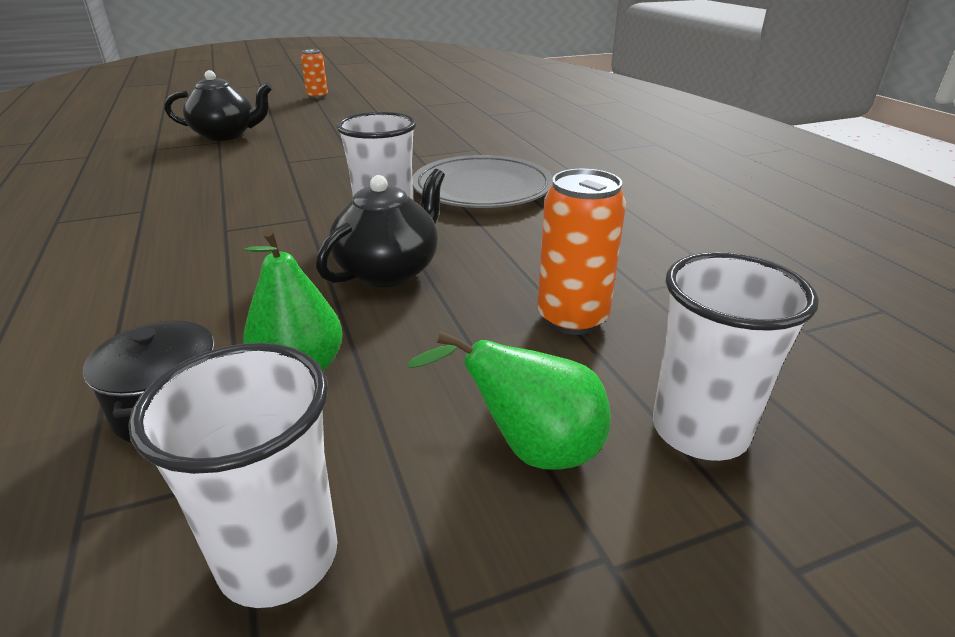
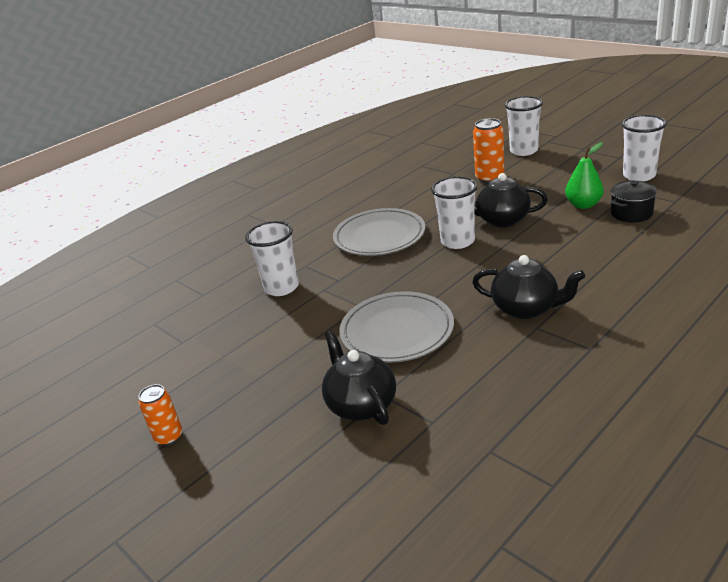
camera: 110 degrees left, 0 degrees up
green pear [406,331,611,469] -> none
none -> white cup [245,221,299,296]
none -> grey plate [339,291,454,363]
none -> black teapot [472,255,585,319]

